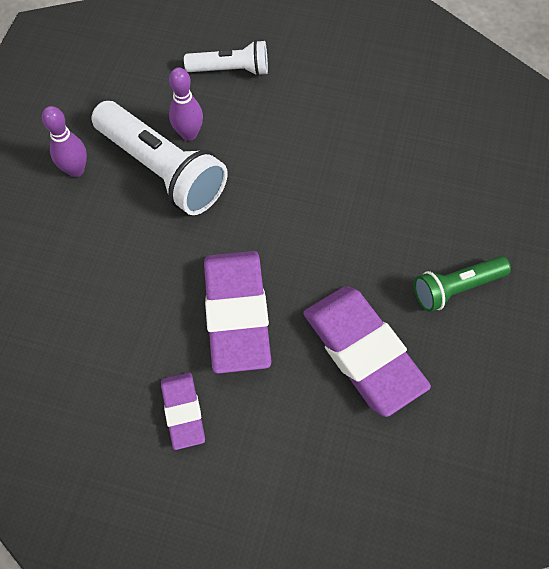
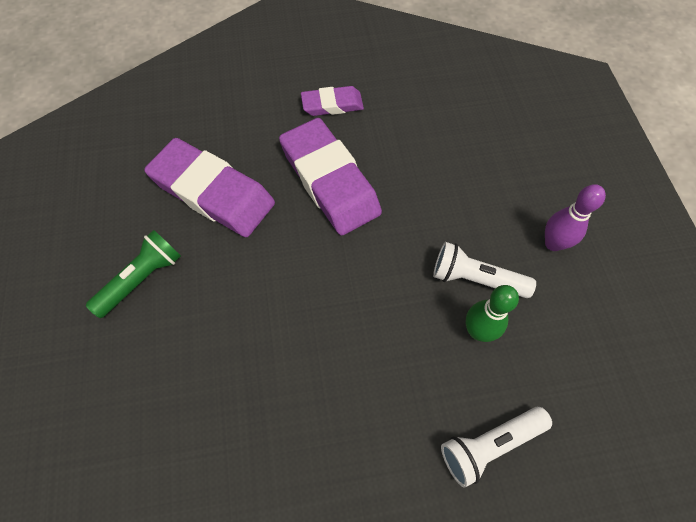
camera: 155 degrees right, 0 degrees up
white flashlight [92,101,228,215] -> white flashlight [433,242,536,298], size x0.58
purple eraser [161,372,205,450] -> purple eraser turned 60 degrees counterclockwise [301,86,364,116]
purple bowling pin [169,67,203,141] -> green bowling pin [466,285,519,342]

